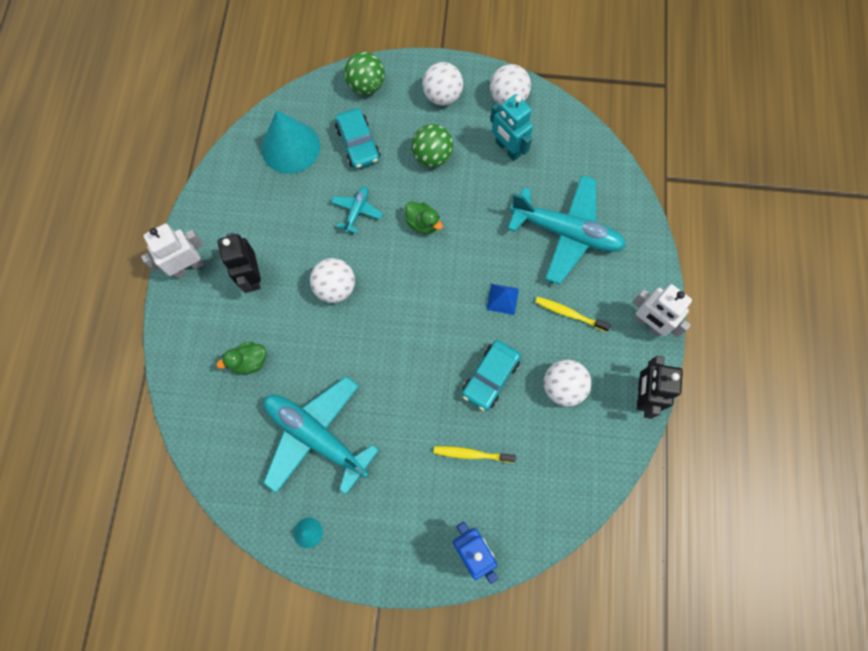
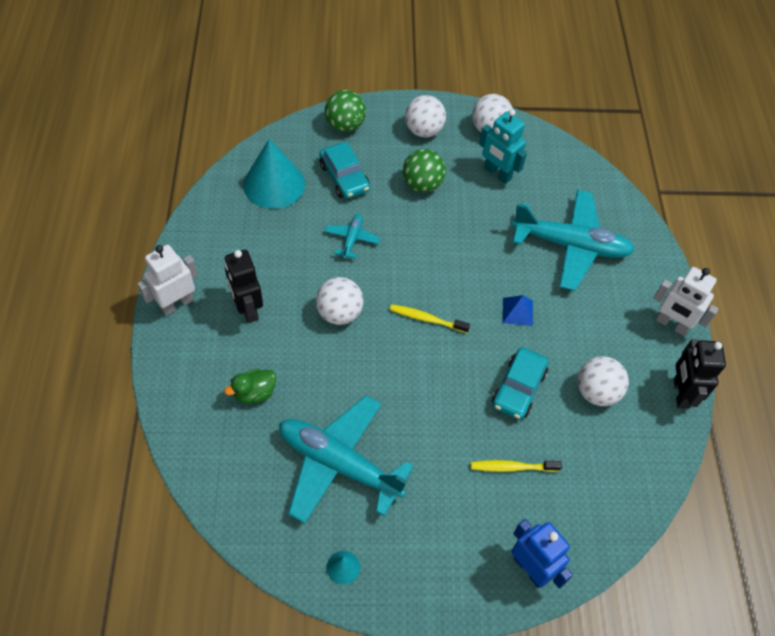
camera: 10 degrees left, 15 degrees down
green duck [405,201,443,234] -> none
yellow toothbrush [535,297,611,332] -> yellow toothbrush moved to [390,304,470,333]

